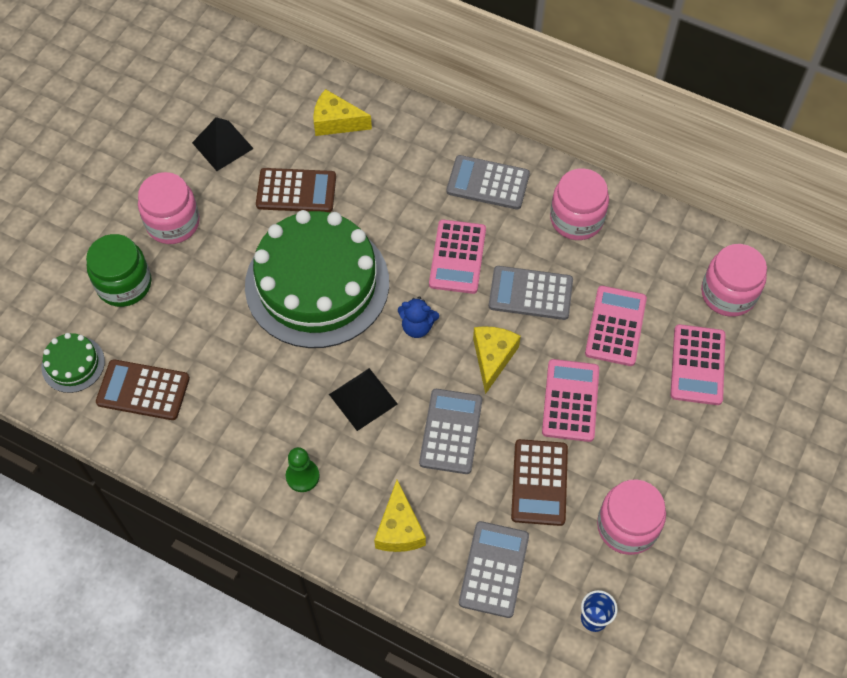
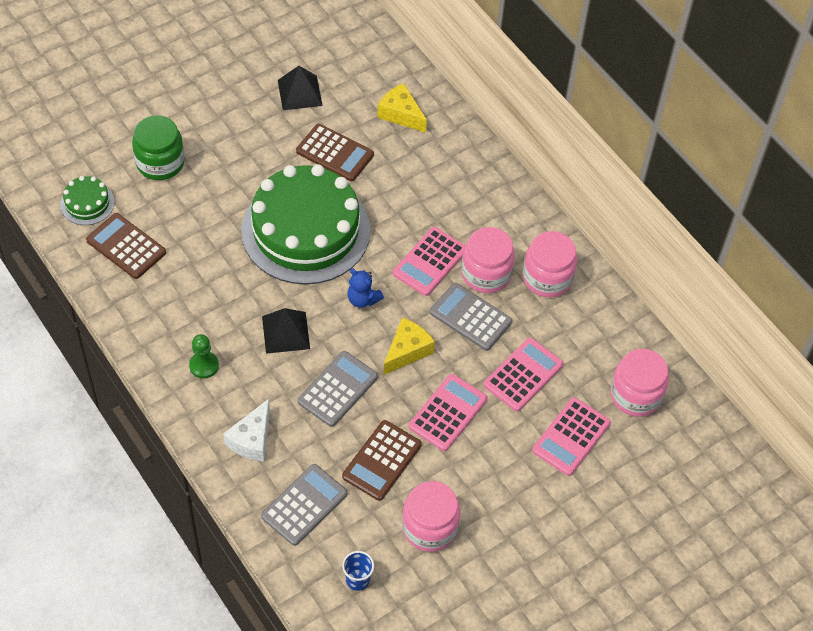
camera: 25 degrees right, 5 degrees down
pink jar [138,172,200,244] -> pink jar moved to [462,227,515,293]
yellow cheese [374,480,426,552] -> white cheese [223,399,270,462]
grey calculator [446,155,530,210] -> none

